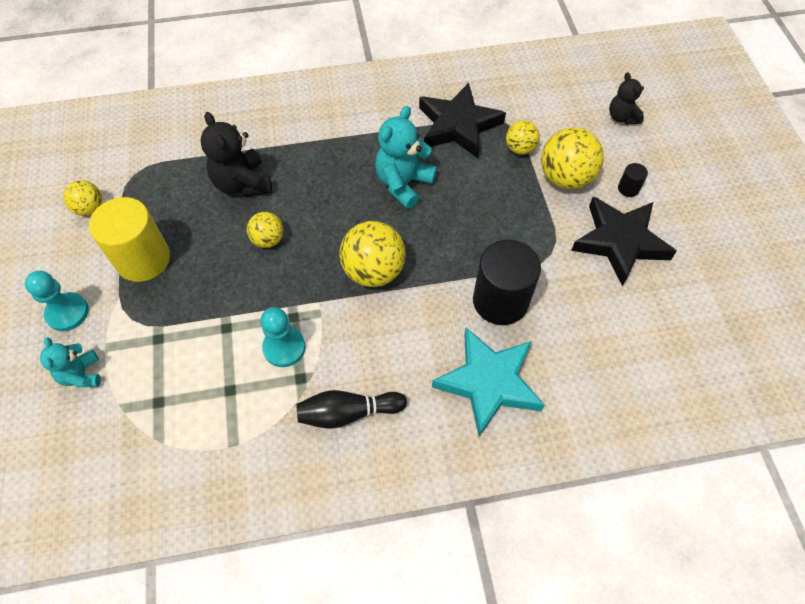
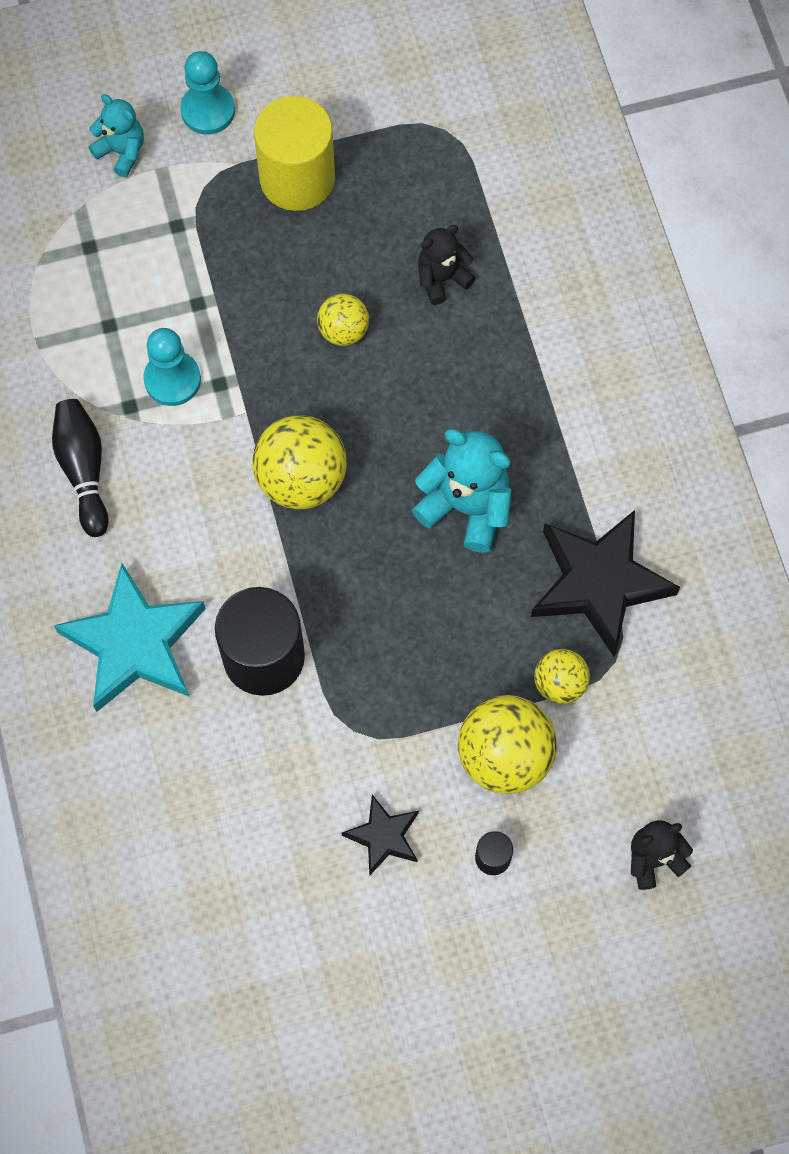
camera: 85 degrees right, 10 degrees up
turquoise teddy bear [40,337,101,387] -> turquoise teddy bear turned 60 degrees clockwise [88,94,144,177]
yellow ball [63,180,102,216] -> none
black teddy bear [200,112,272,197] -> black teddy bear [418,225,475,305], size x0.62
black star [571,196,677,286] -> black star [341,795,419,876], size x0.52

